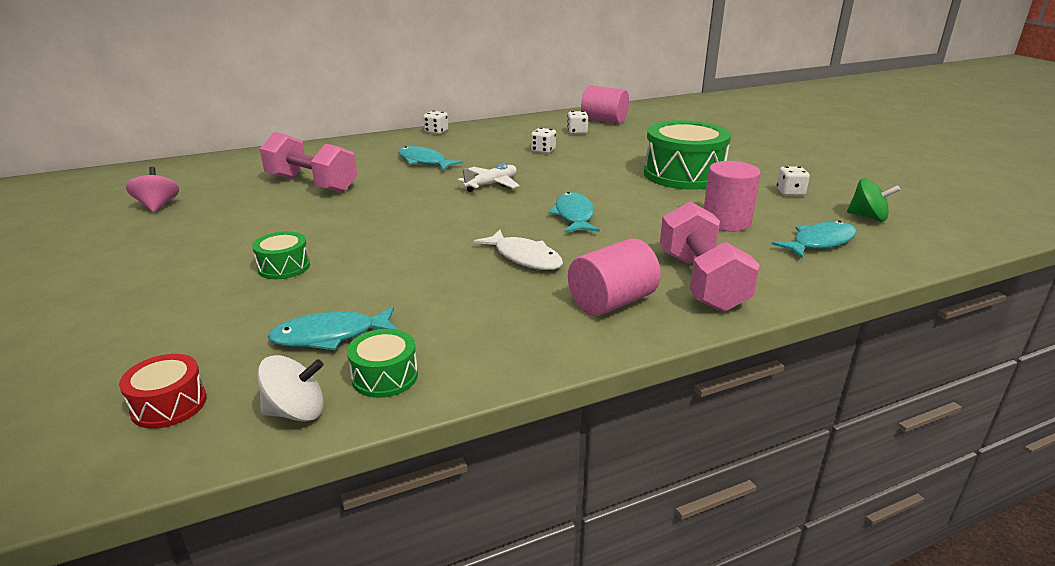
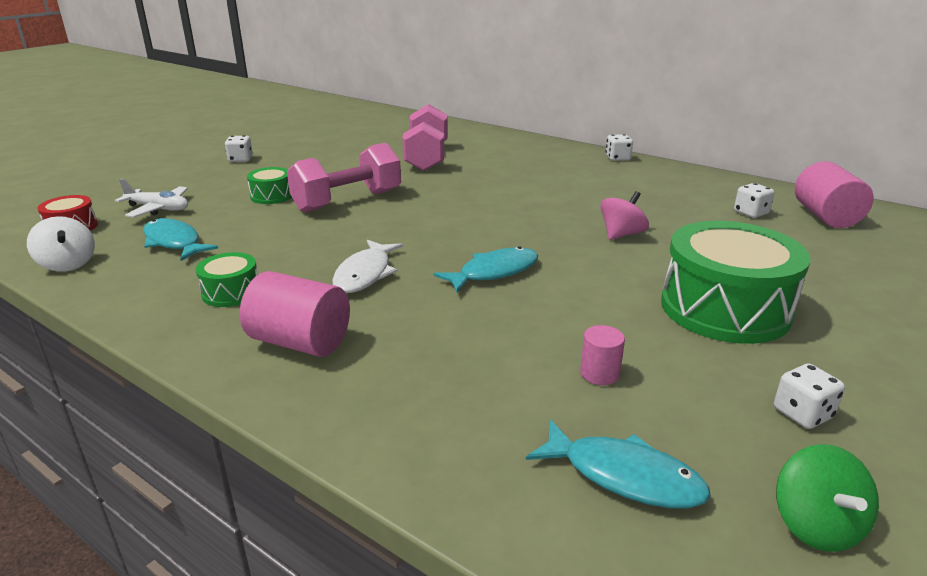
camera: 60 degrees right, 0 degrees up
pink spinning top [126,167,179,212] -> pink spinning top moved to [600,191,649,240]
green drum [347,329,418,398] -> green drum moved to [196,252,257,307]
turquoise fish [398,146,463,171] -> none
white plane [457,163,519,192] -> white plane moved to [115,179,188,218]
white dice [531,128,556,154] -> white dice moved to [225,135,253,162]
pink dumbbell [660,201,760,312] -> pink dumbbell moved to [287,143,401,213]
pink cylinder [704,161,761,232] -> pink cylinder [580,325,625,385], size x0.53

